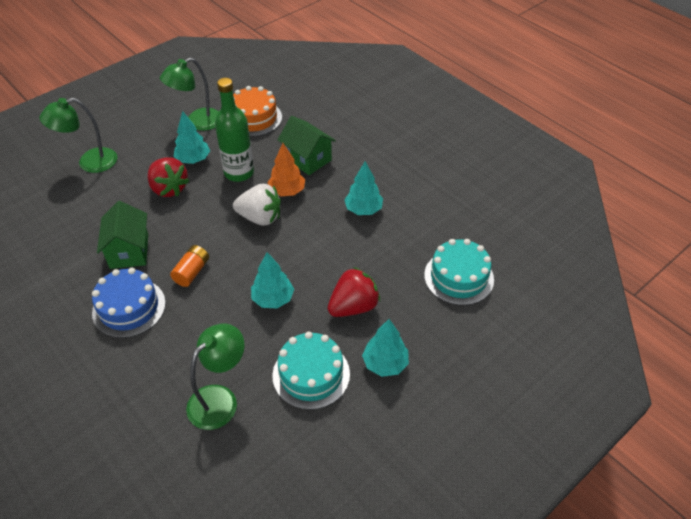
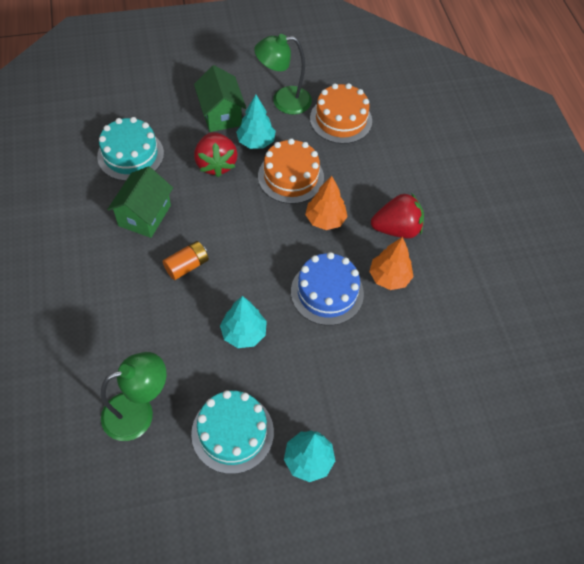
camera: 25 degrees right, 10 degrees up
green lamp [40,98,117,173] -> none
blue cake [92,268,166,338] -> blue cake moved to [291,252,364,325]
green bottle [215,78,254,182] -> orange cake [258,138,324,204]
white strawberry [233,184,281,225] -> none
green house [277,116,336,175] -> green house moved to [194,65,246,132]
red strawberry [328,267,380,317] -> red strawberry moved to [371,193,424,238]
turquoise tree [344,161,383,215] -> orange tree [369,237,414,290]
turquoise cake [424,239,494,305] -> turquoise cake moved to [97,117,164,181]

